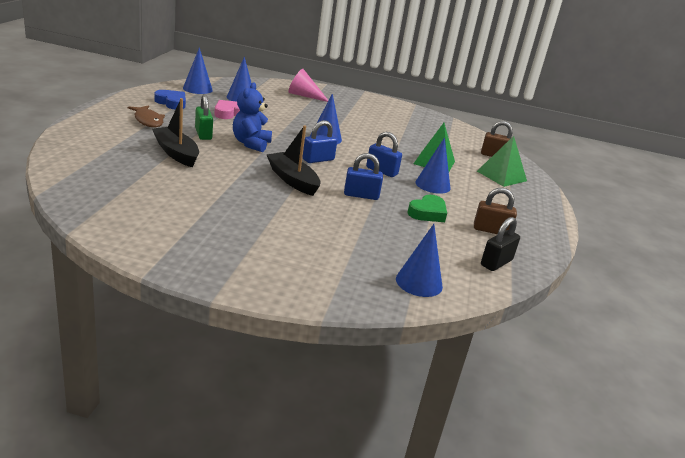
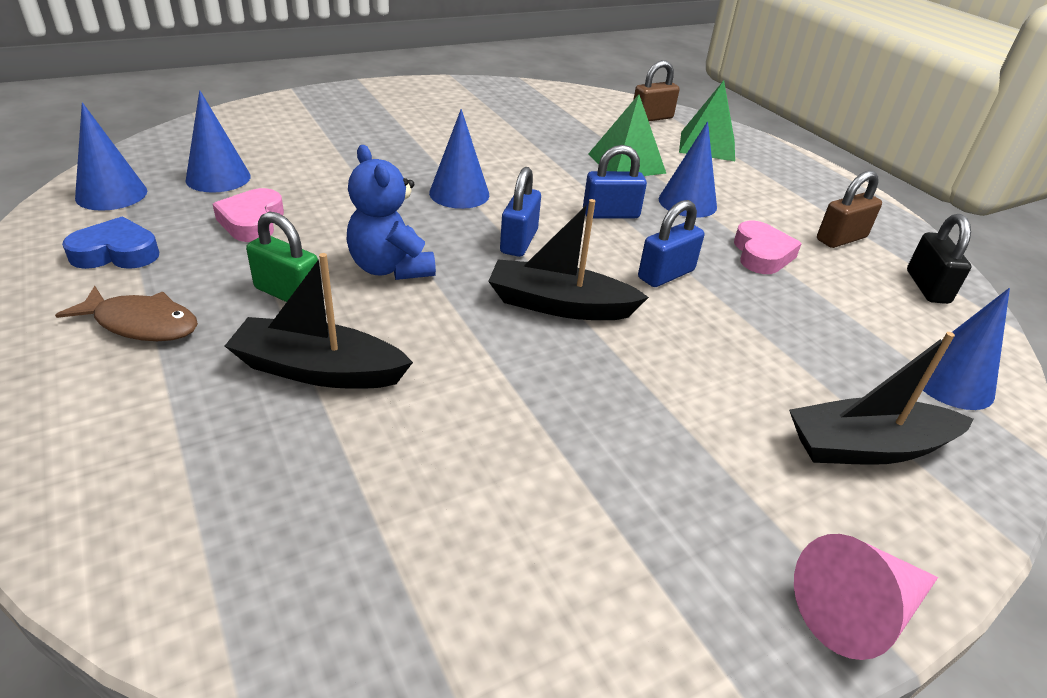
camera: 40 degrees left, 10 degrees up
pink cone [288,69,329,102] -> pink cone moved to [794,534,938,660]
green heart [407,195,447,222] -> pink heart [734,221,802,274]
none -> black boat [789,332,974,465]

